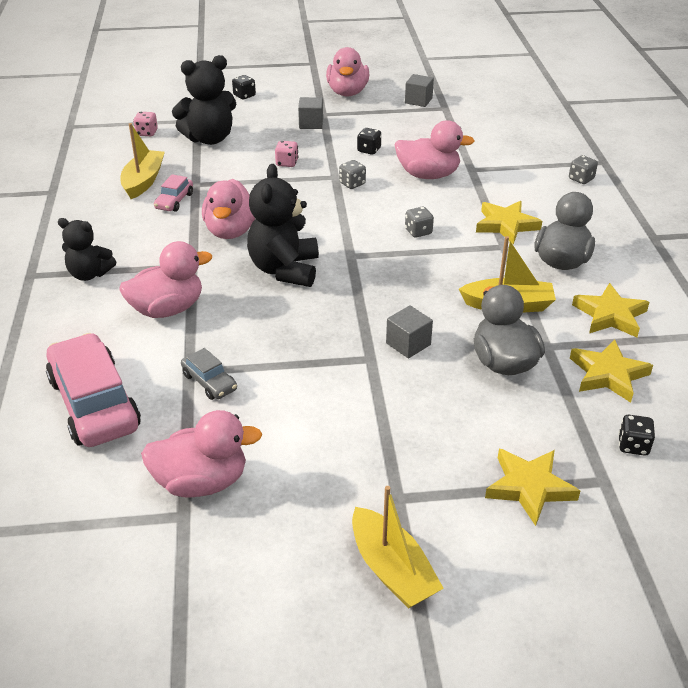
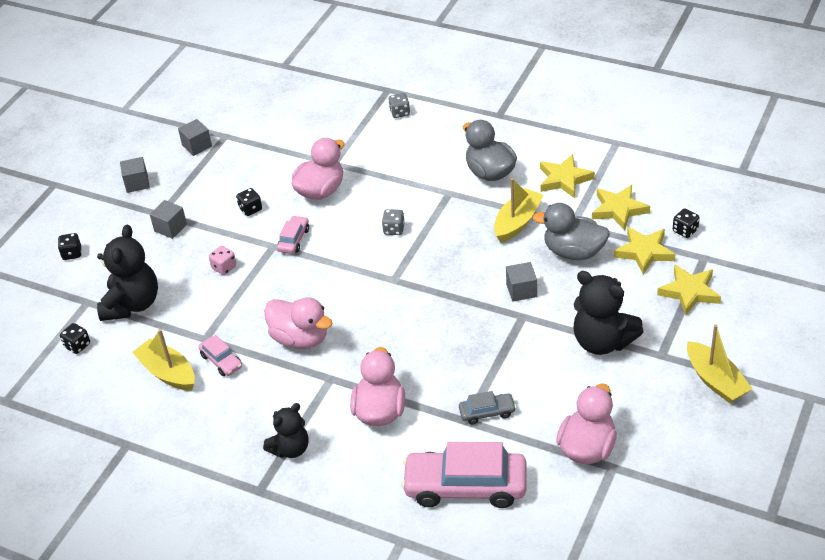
camera: 55 degrees left, 5 degrees up
pink dice [133,112,158,136] -> black dice [60,323,90,354]
black teddy bear [247,164,319,287] -> black teddy bear moved to [574,271,644,355]
pink duck [326,47,369,96] -> grey cube [120,157,150,193]
grey dice [339,160,366,189] -> pink car [277,215,309,254]
yellow boat [352,486,444,608] -> yellow boat turned 60 degrees clockwise [687,324,752,403]
yellow star [476,201,542,245] -> yellow star moved to [614,227,675,274]

